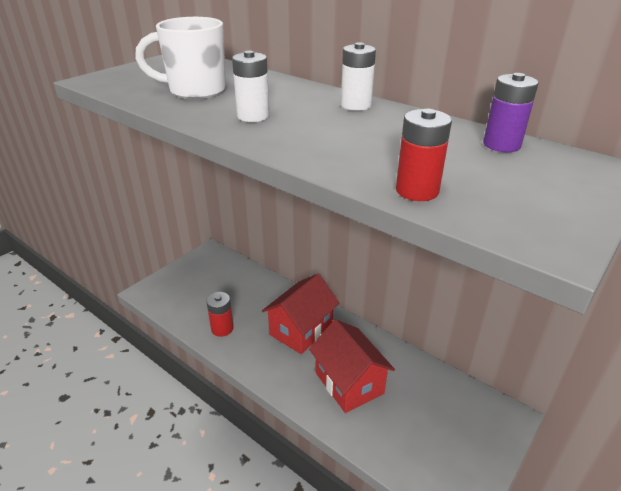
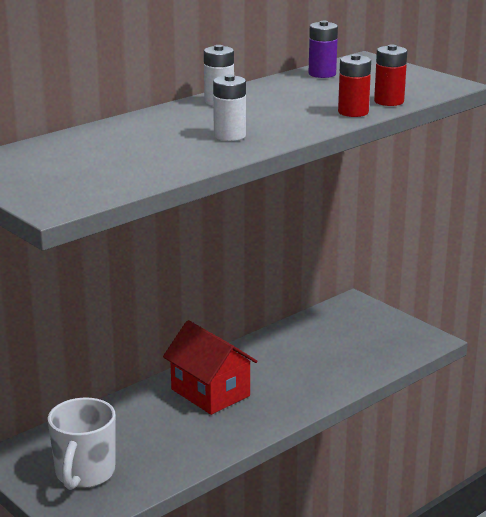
camera: 80 degrees left, 10 degrees down
white mug [135,17,226,100] -> white mug moved to [48,398,116,490]
red battery [206,292,233,337] -> red battery moved to [338,54,371,117]
red house [309,319,395,413] -> none

